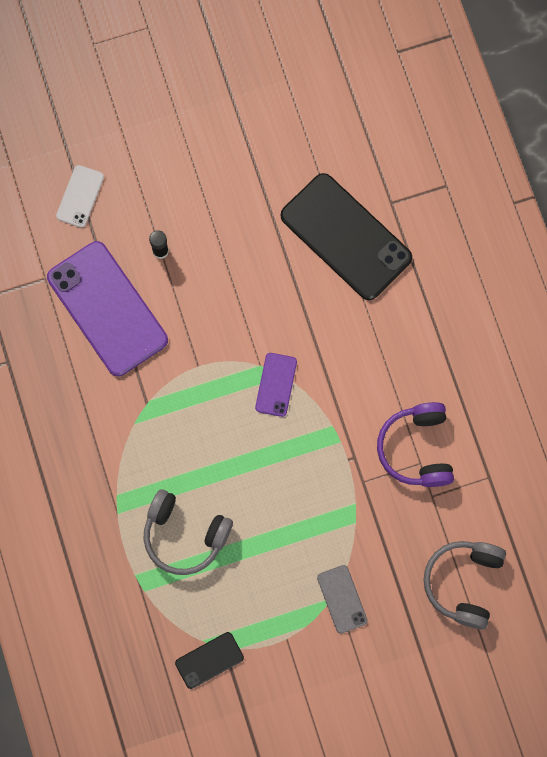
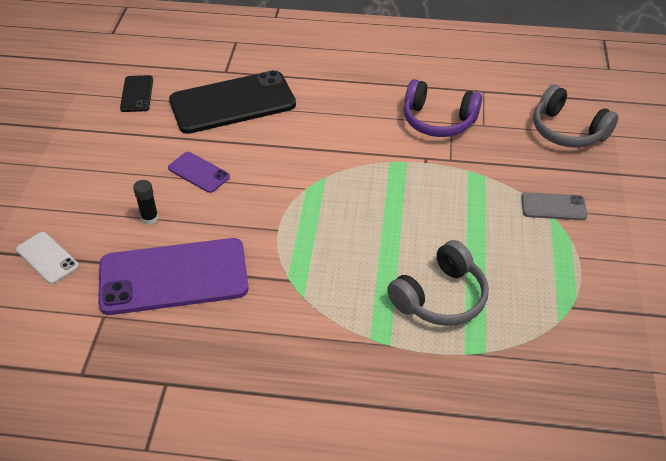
camera: 65 degrees left, 30 degrees down
black phone [175,632,244,689] -> black phone moved to [120,75,153,112]
purple phone [255,353,297,417] -> purple phone moved to [168,152,230,193]

